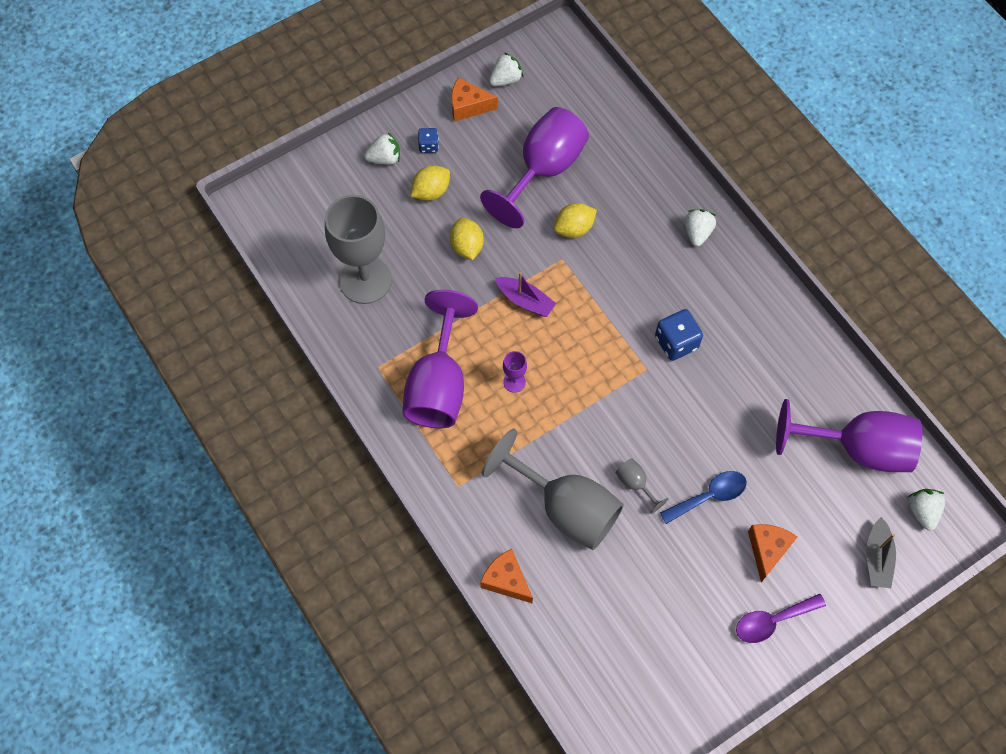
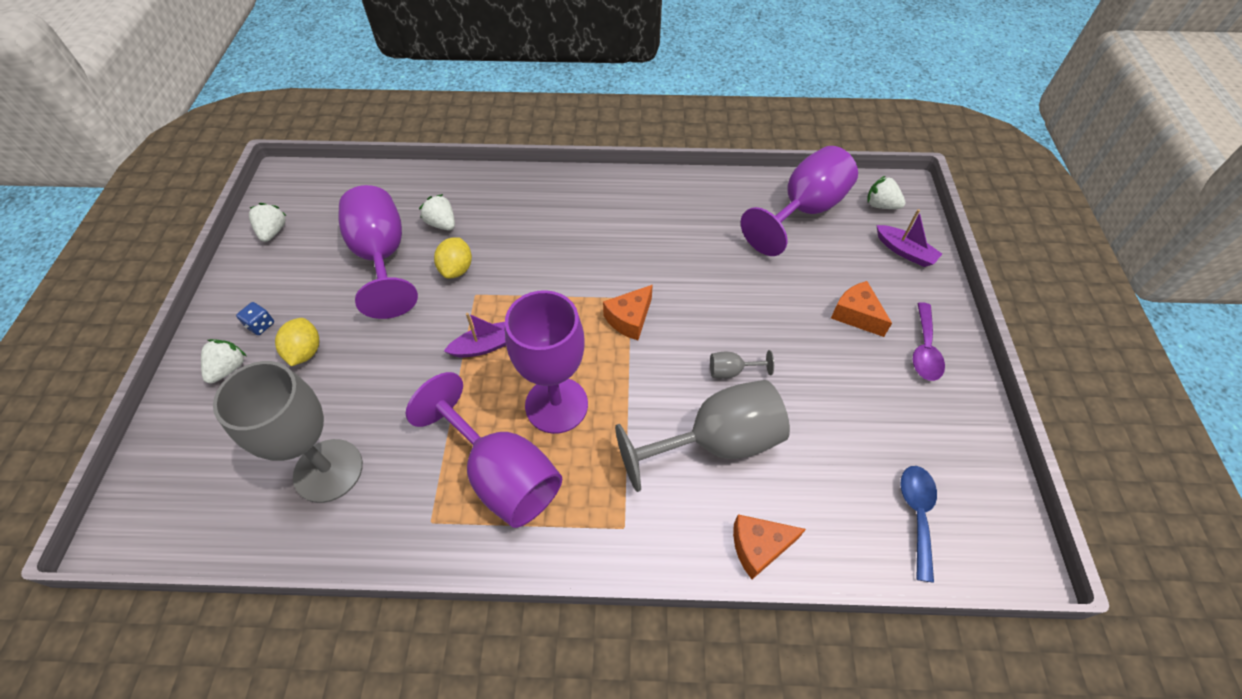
camera: 55 degrees left, 10 degrees down
yellow lemon [450,218,484,260] -> none
orange cheese [451,77,498,122] -> orange cheese moved to [603,285,653,340]
purple goblet [503,351,527,393] -> purple goblet [505,290,588,434], size x2.43
blue dice [655,309,703,361] -> none
blue spoon [660,471,747,524] -> blue spoon moved to [901,466,937,583]
white strawberry [684,209,716,247] -> white strawberry moved to [419,194,455,230]
grey boat [866,517,896,588] -> purple boat [876,209,942,267]

